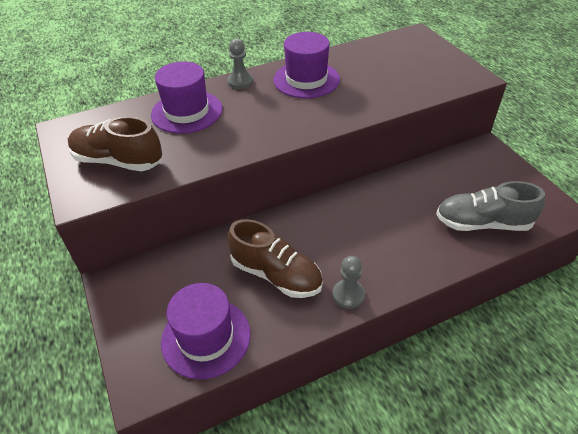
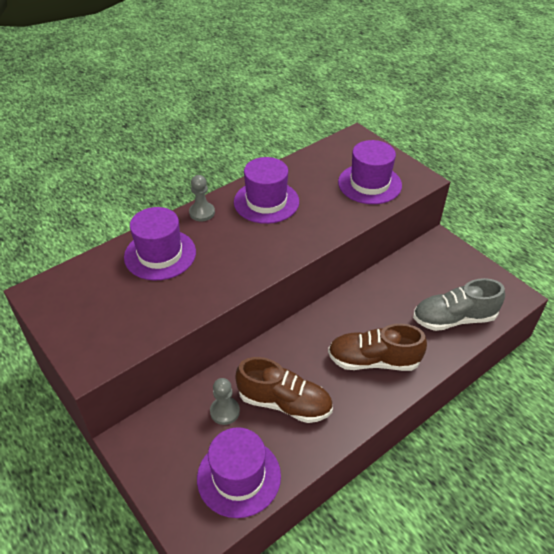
camera: 15 degrees left, 0 degrees up
brown shoe [68,116,162,171] -> brown shoe moved to [328,324,427,371]
grey pawn [333,256,365,309] -> grey pawn moved to [210,378,240,425]
none -> purple hat [338,140,402,204]

